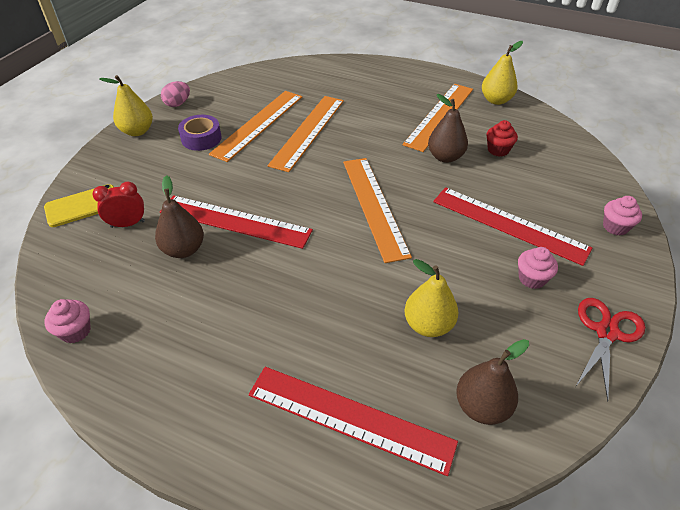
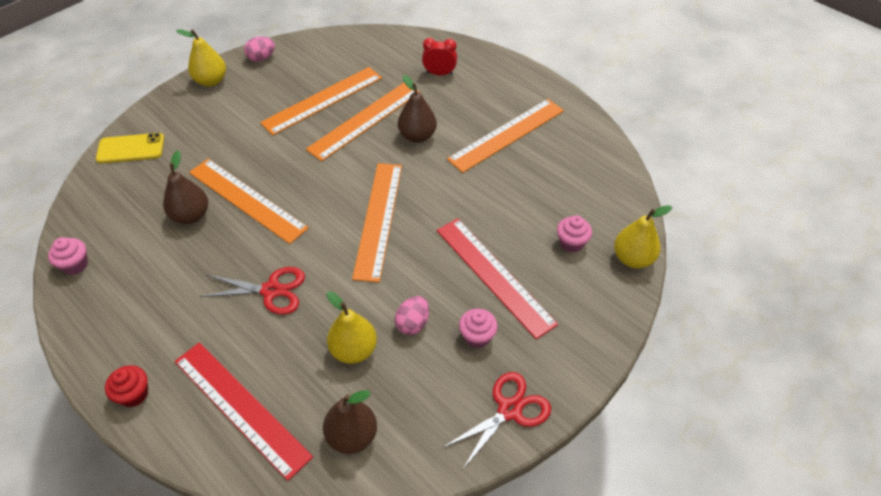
camera: 20 degrees right, 5 degrees up
red clock [92,181,145,228] -> red clock moved to [422,38,457,75]
red ruler [160,195,313,249] -> orange ruler [189,159,309,244]
purple tape [178,115,221,151] -> none
brown pear [428,94,468,163] -> brown pear moved to [398,75,437,143]
yellow pear [482,41,523,105] -> yellow pear moved to [614,205,672,268]
red cupcake [486,120,518,157] -> red cupcake moved to [105,365,148,407]
pink cupcake [603,196,642,235] -> pink cupcake moved to [557,215,592,253]
none -> red scissors [200,267,305,315]
none -> pink egg [395,296,429,335]

